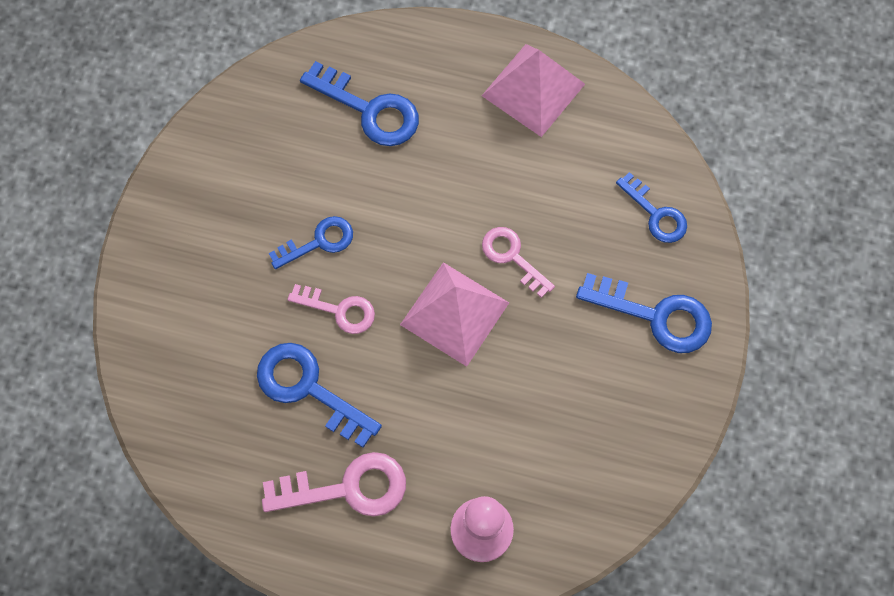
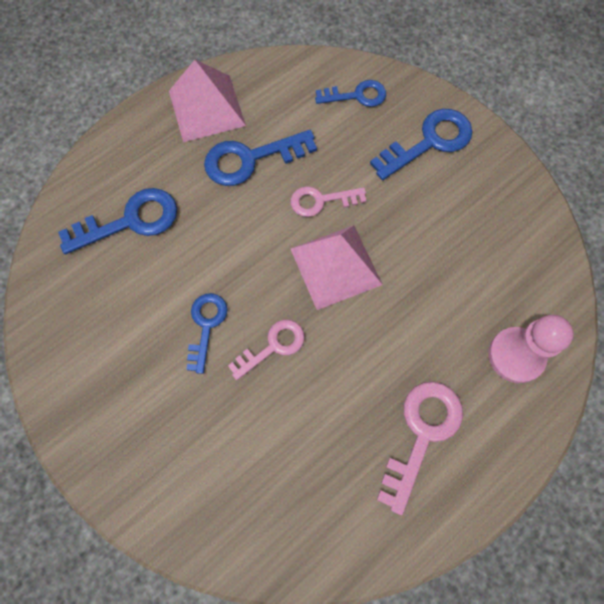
camera: 55 degrees left, 0 degrees up
blue key [257,343,382,448] -> blue key moved to [204,130,317,186]

